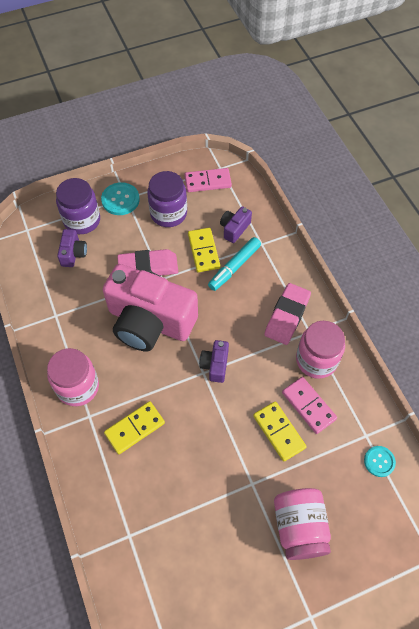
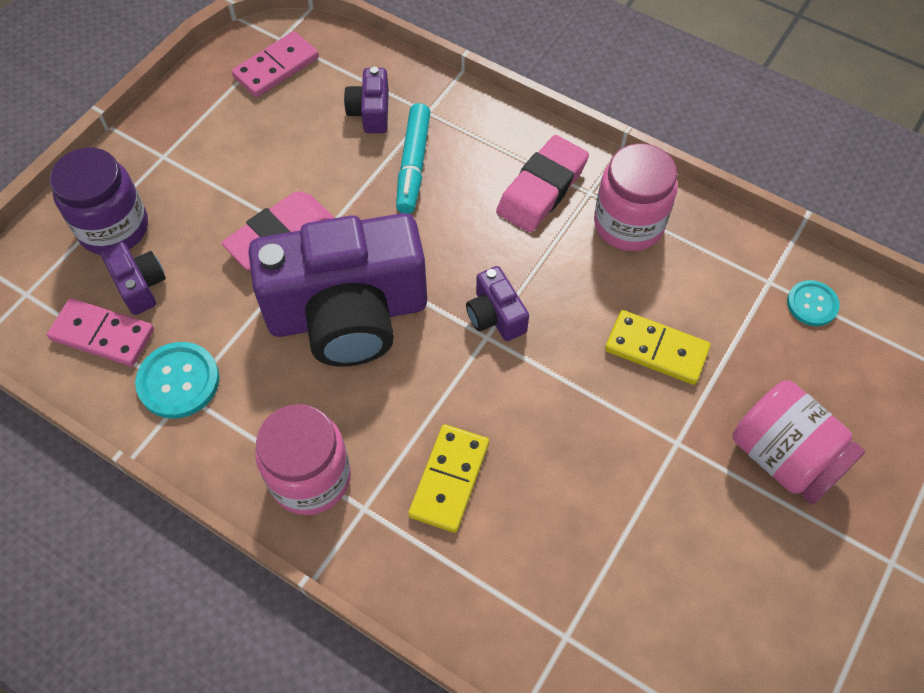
camera: 35 degrees left, 0 degrees up
turquoise button [101,182,140,215] -> turquoise button moved to [135,342,219,418]
pink camera [103,264,198,352] -> purple camera [248,213,427,366]
purple jar [147,171,187,227] -> none
yellow domino [188,228,220,272] -> none
pink eraser [264,283,311,345] -> pink eraser turned 45 degrees clockwise [496,135,589,233]
pink domino [282,377,337,434] -> pink domino moved to [47,298,154,367]

